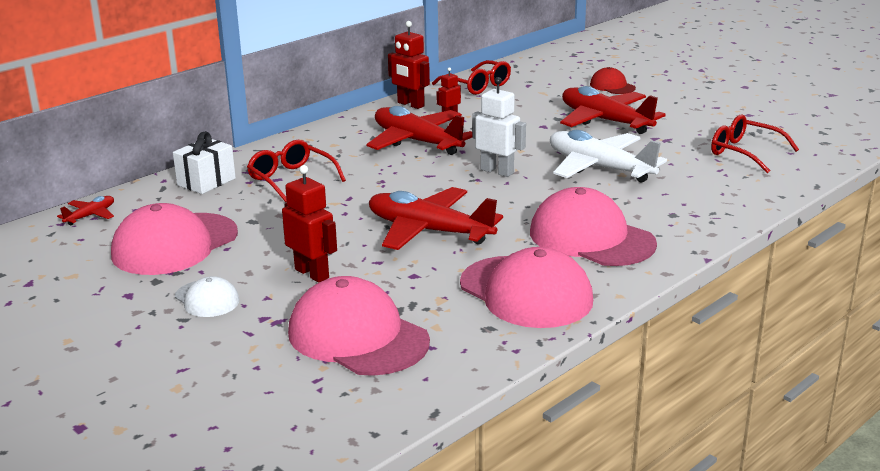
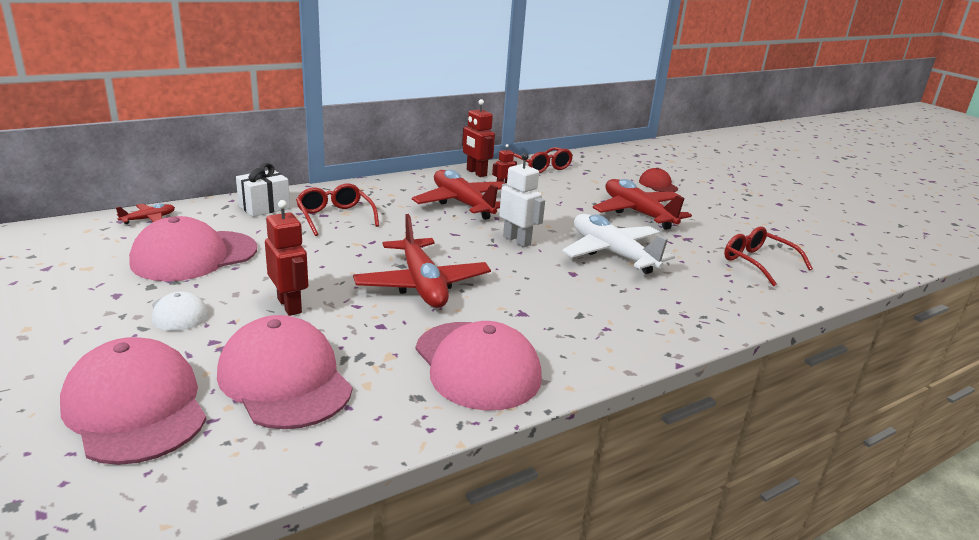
camera: 10 degrees right, 0 degrees up
red plane [369,187,503,250] -> red plane turned 150 degrees counterclockwise [353,214,491,308]
pink cap [530,187,657,266] -> pink cap moved to [60,337,207,465]

